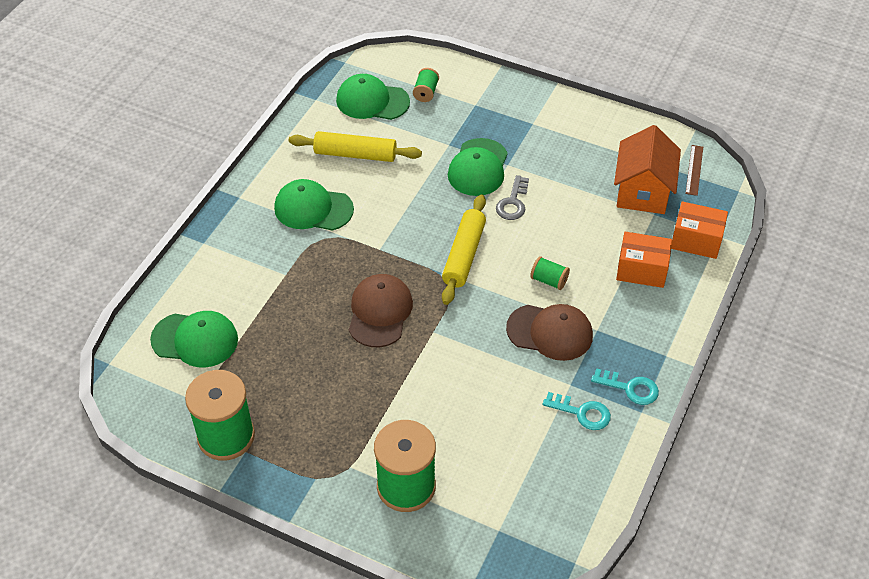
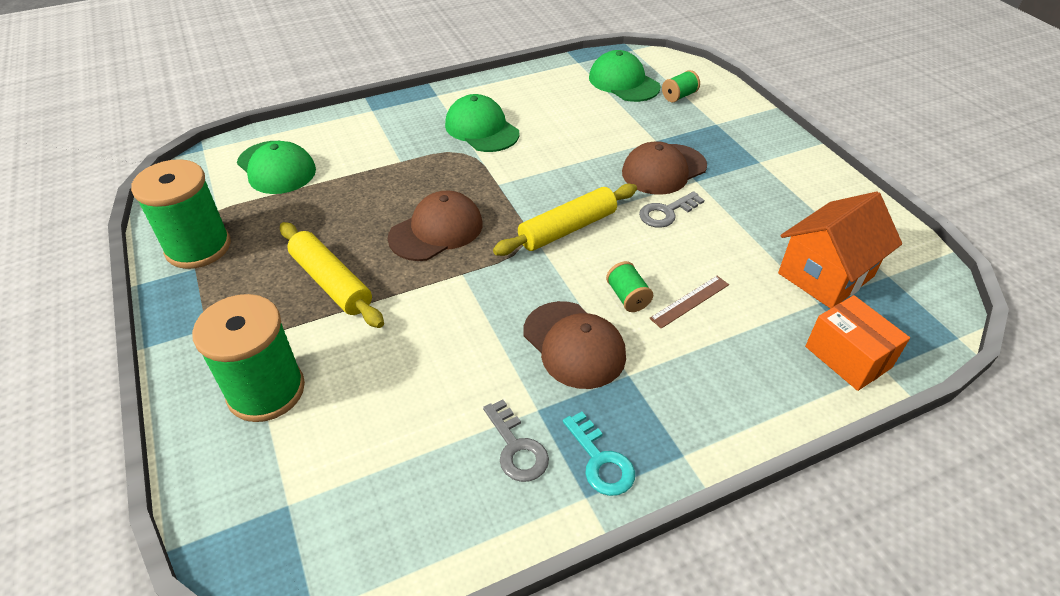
camera: 40 degrees right, 5 degrees down
yellow rolling pin [289,131,422,162] -> yellow rolling pin moved to [280,222,384,328]
green cap [448,138,508,196] -> brown cap [622,141,707,195]
turquoise key [543,392,611,430] -> grey key [483,399,549,482]
orange box [616,232,672,288] -> none
brown ruler [685,145,703,196] -> brown ruler moved to [649,276,729,329]

